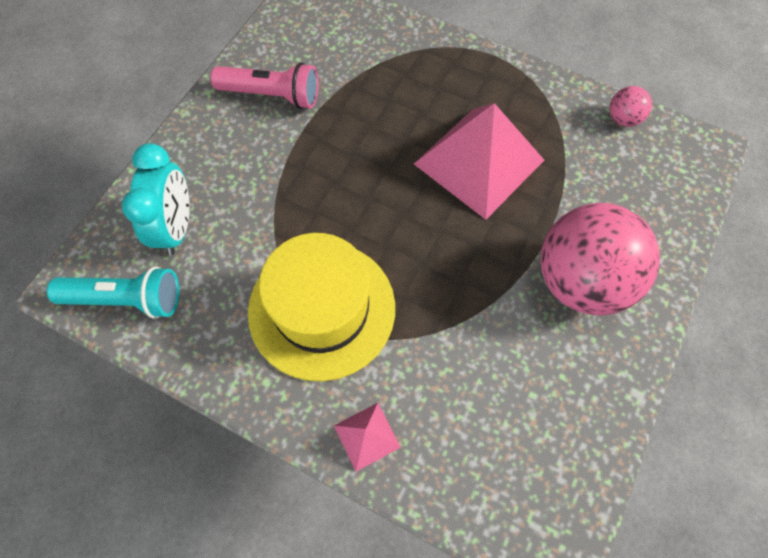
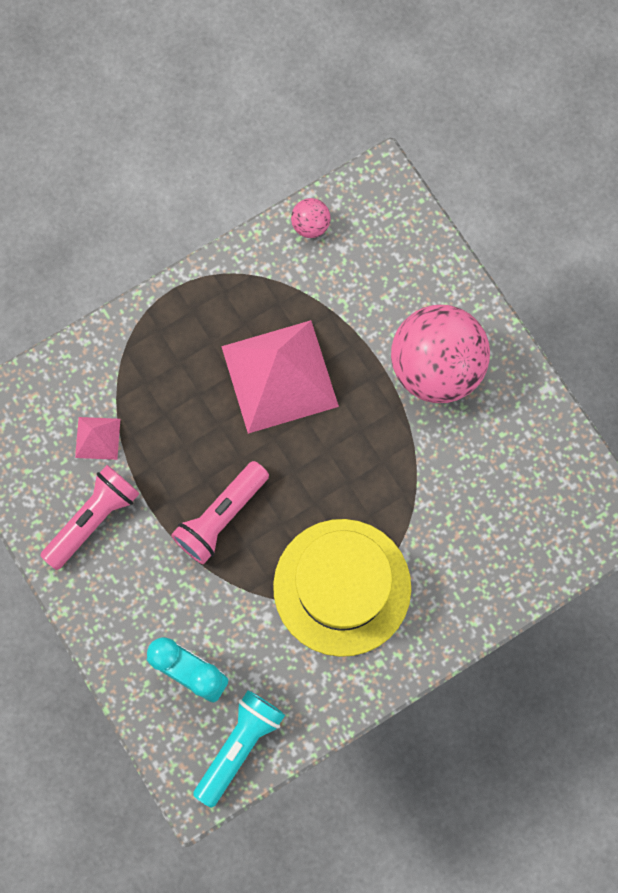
camera: 60 degrees left, 10 degrees up
pink pyramid [334,403,401,472] -> pink pyramid moved to [75,417,120,460]
none -> pink flashlight [171,461,269,564]

